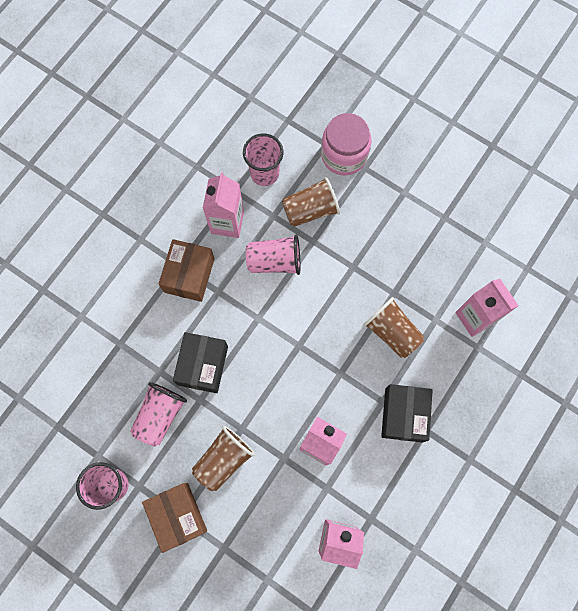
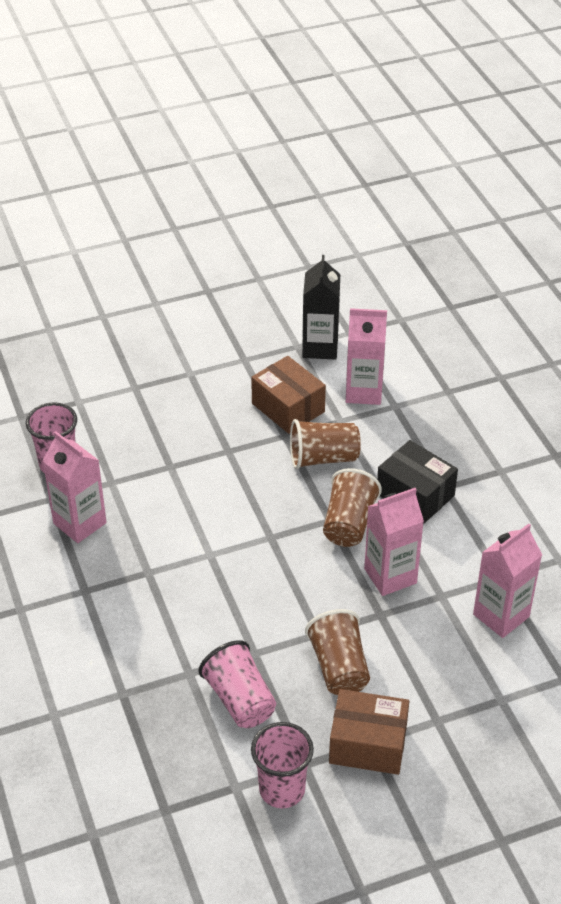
camera: 55 degrees left, 30 degrees down
brown box [158,239,215,302] -> brown box moved to [251,356,326,434]
black box [173,332,228,393] -> none
pink cup [246,235,300,275] -> none
brown cup [282,177,340,227] -> brown cup moved to [323,468,382,547]
pink jar [321,113,372,175] -> none
none -> black carton [302,255,340,360]

